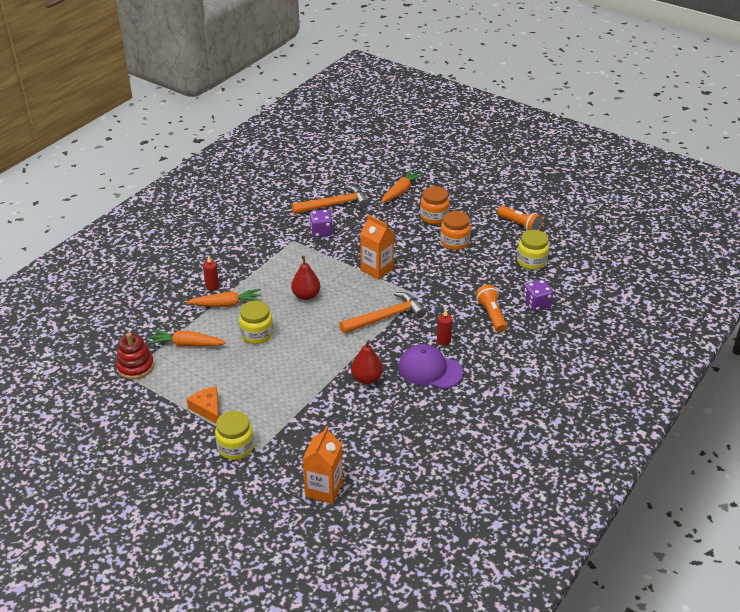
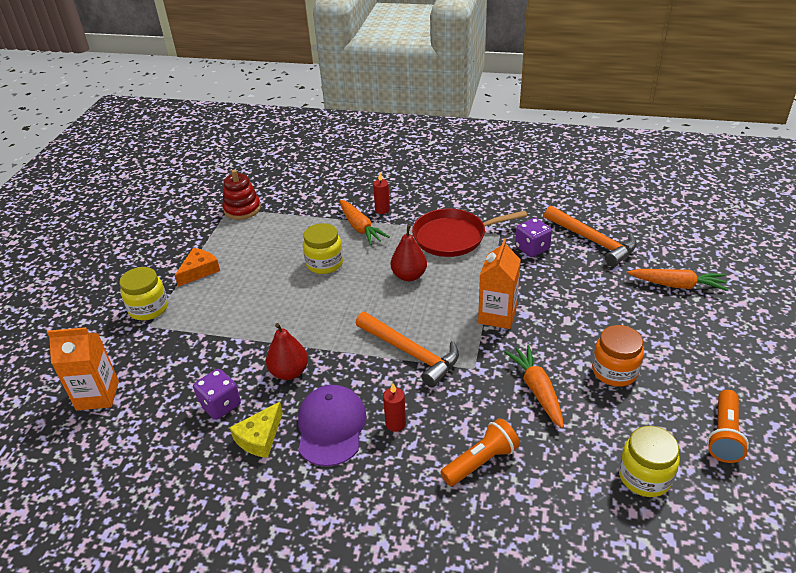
camera: 70 degrees right, 0 degrees up
orange carrot [148,330,226,346] -> orange carrot moved to [504,345,564,428]
orange jar [420,186,449,224] -> none
purple dice [523,279,553,312] -> purple dice moved to [193,369,241,420]
none -> yellow cheese [230,402,283,458]
none -> red pan [412,209,527,257]

